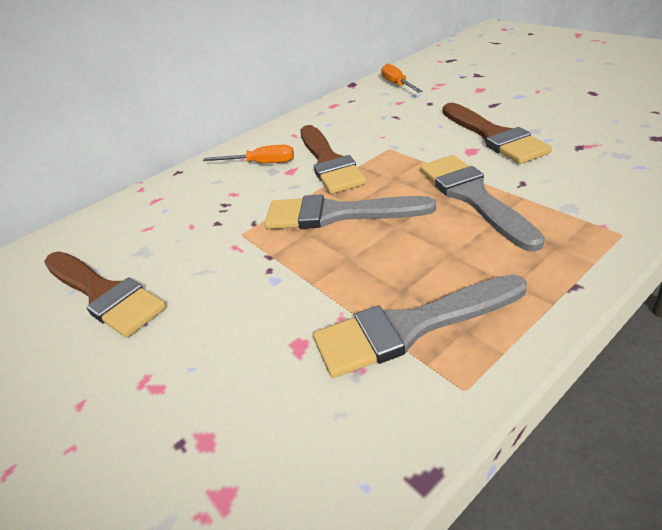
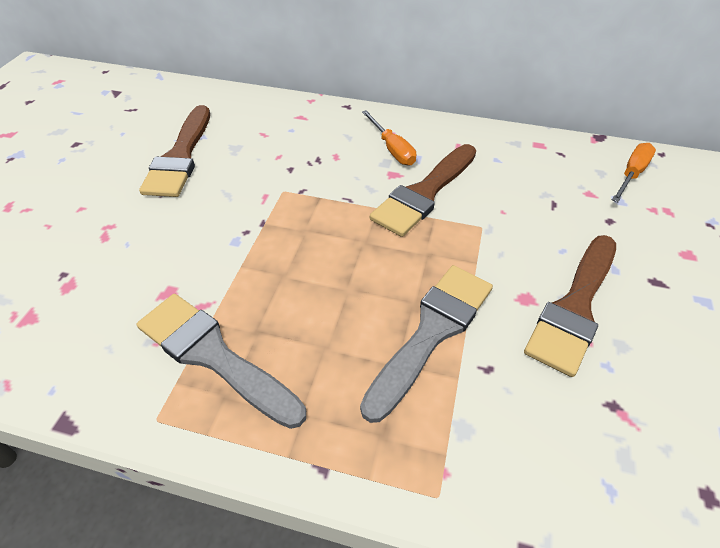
camera: 50 degrees right, 10 degrees up
grey brush [265,194,436,229] -> none

